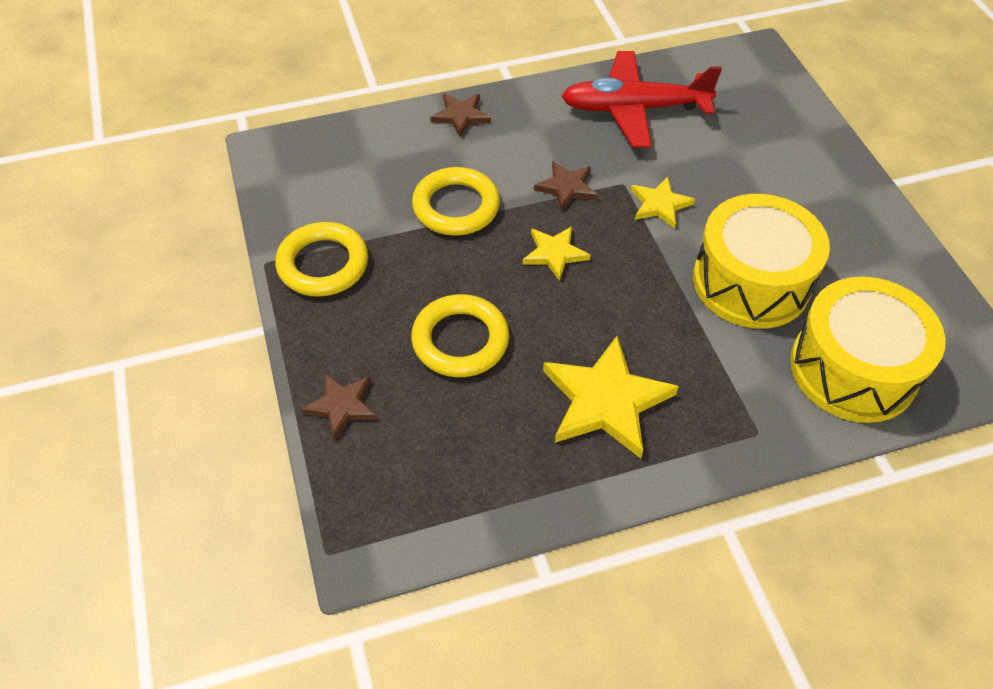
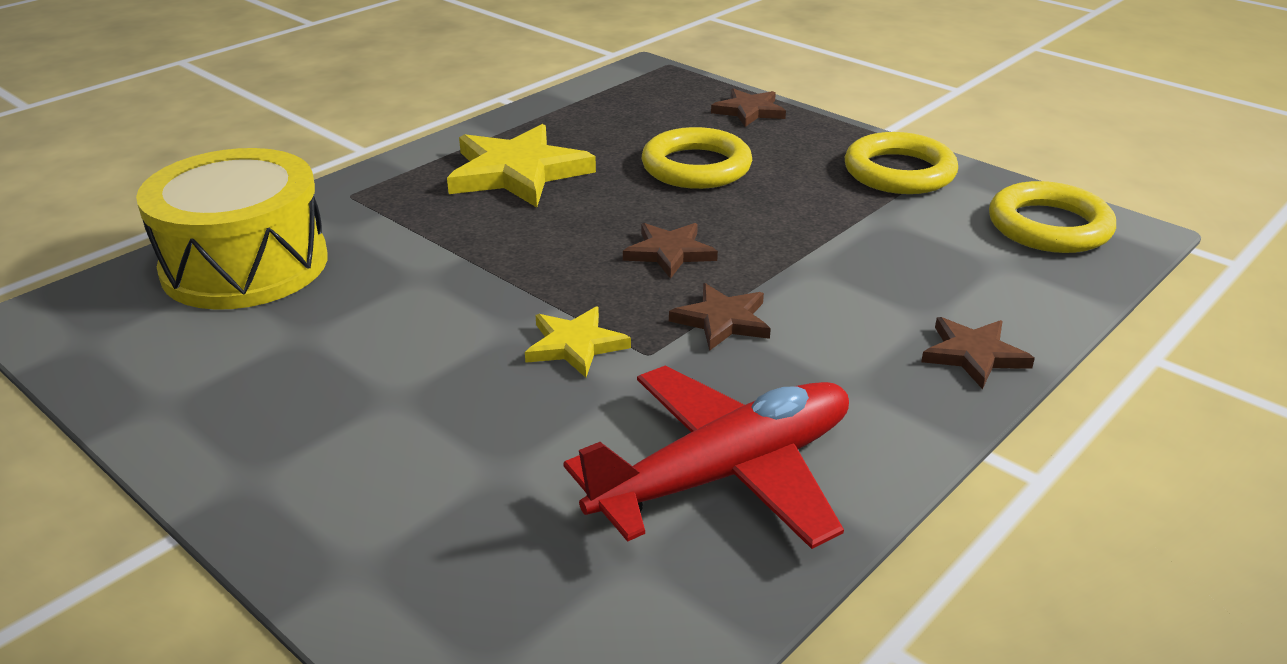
camera: 150 degrees right, 20 degrees down
yellow ring [412,167,500,236] -> yellow ring moved to [989,181,1116,253]
yellow star [523,226,590,281] -> brown star [623,223,718,279]
yellow drum [693,194,830,329] -> none

